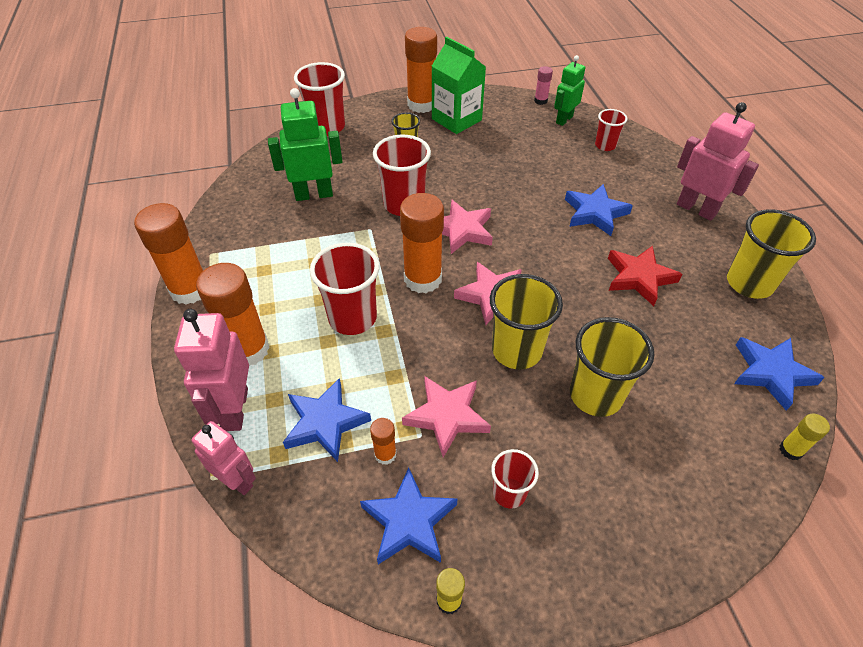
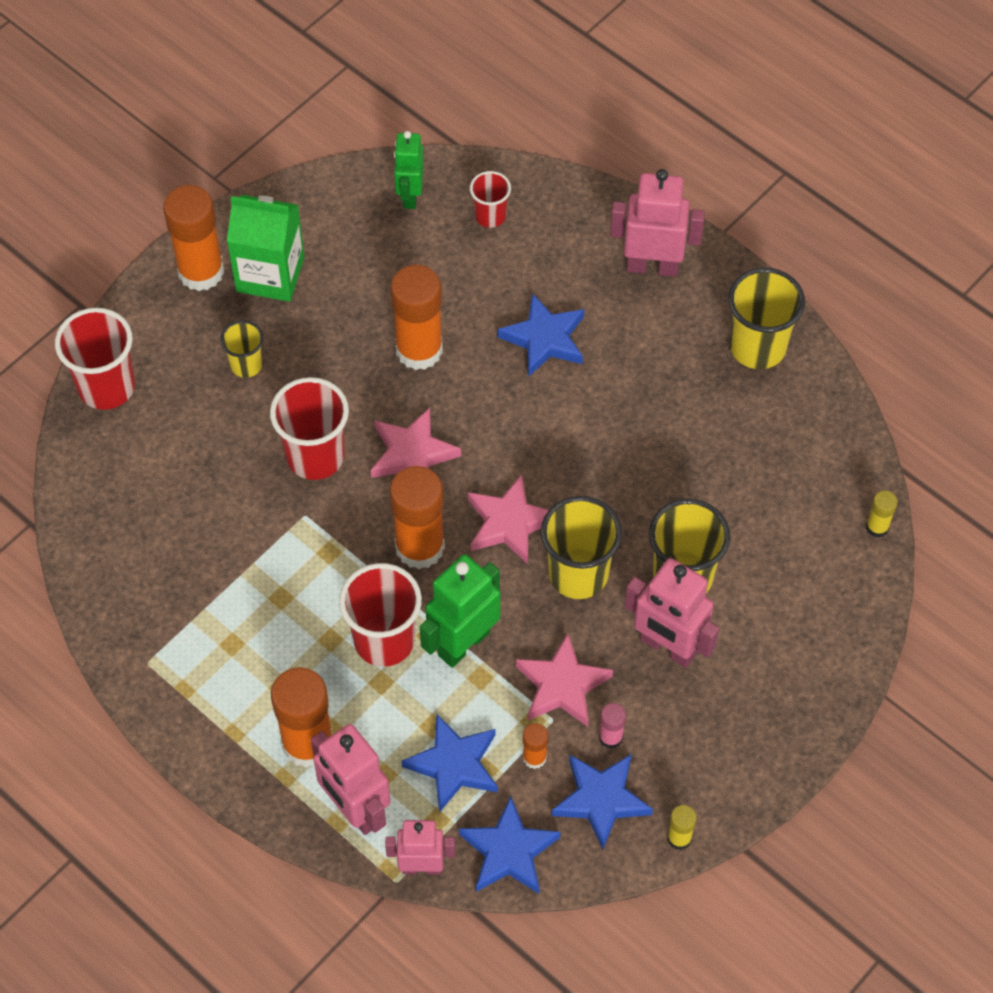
camera: 35 degrees left, 10 degrees up
orange glue stick [134,203,203,305] -> orange glue stick moved to [391,265,443,370]
green robot [268,88,343,201] -> green robot moved to [420,554,500,668]
red cup [491,449,539,509] -> none
pink glue stick [534,66,553,105] -> pink glue stick moved to [599,703,626,749]
red star [608,246,682,306] -> none
blue star [734,337,825,411] -> blue star moved to [459,796,560,894]
none -> pink robot [625,558,719,668]

